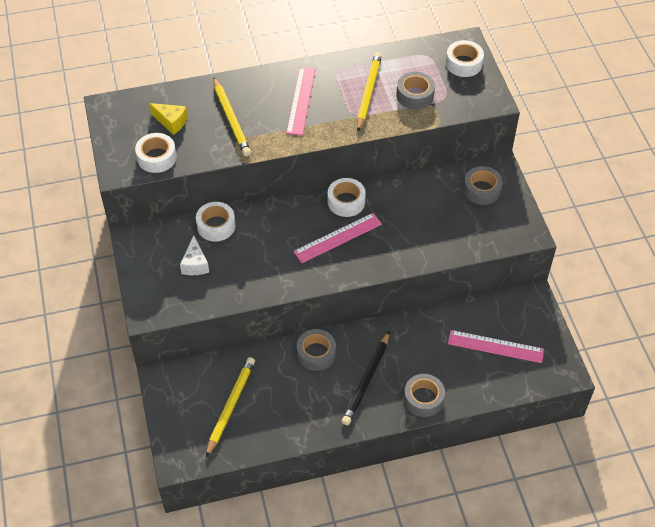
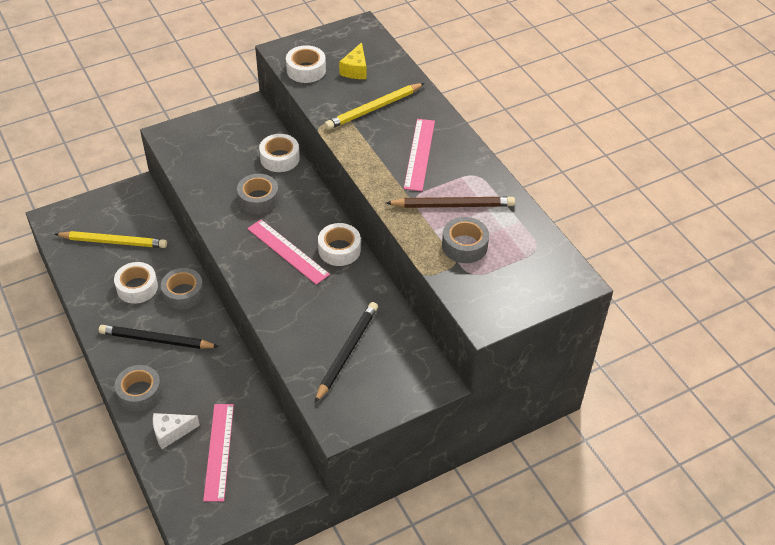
camera: 75 degrees right, 5 degrees down
white cheese [180,235,209,275] -> white cheese moved to [153,413,200,449]
pink ruler [286,67,316,136] -> pink ruler turned 75 degrees counterclockwise [404,119,435,191]
yellow pencil [357,52,382,132] -> brown pencil [386,197,515,208]
white tape [446,40,484,77] -> white tape moved to [114,262,158,304]
grey tape [463,166,503,205] -> grey tape moved to [237,174,279,214]
none -> black pencil [315,302,378,403]

